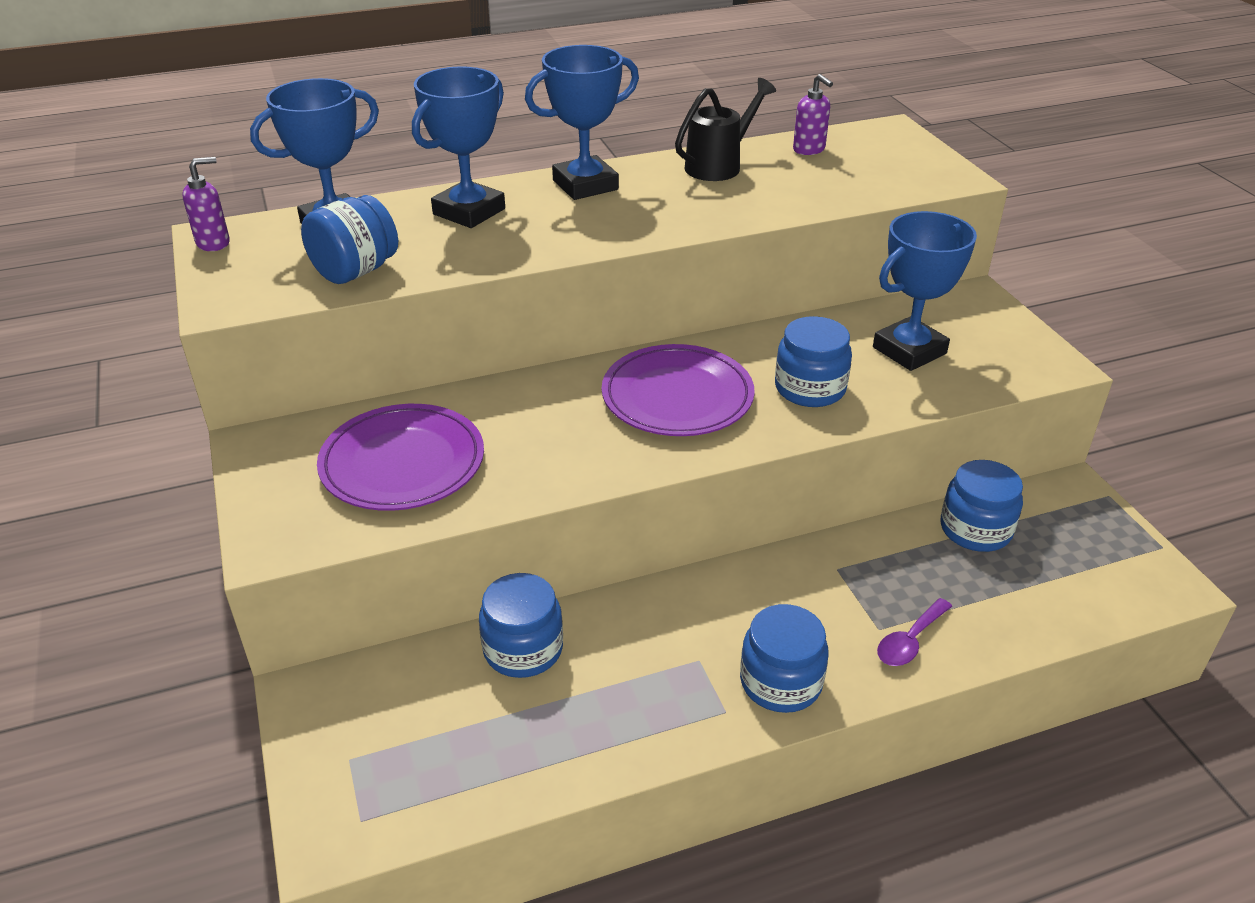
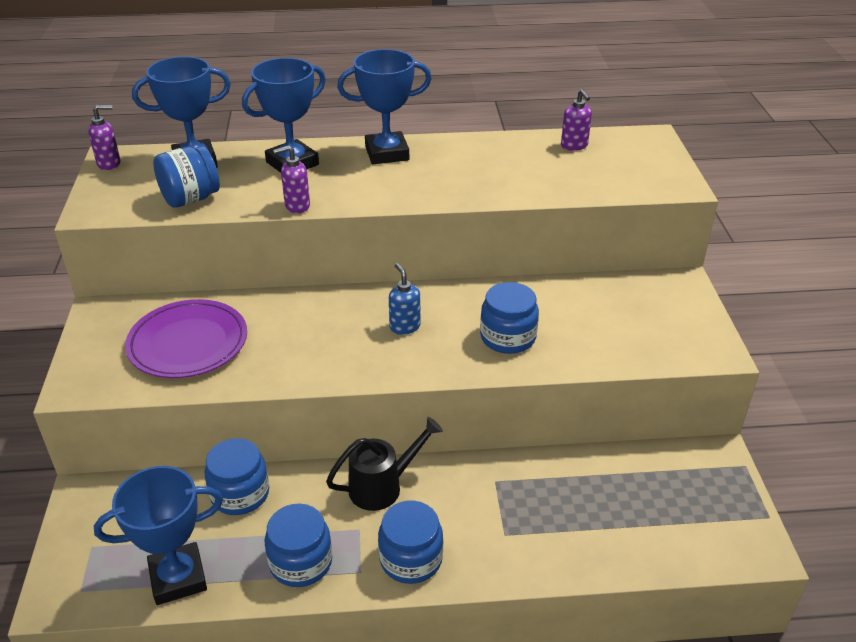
camera: 15 degrees right, 0 degrees up
purple plate [602,344,755,436] -> blue soap dispenser [389,263,421,335]
black watering can [675,78,776,181] -> black watering can moved to [326,417,443,511]
blue trophy [873,211,977,371] -> blue trophy moved to [94,466,223,605]
purple spoon [877,598,952,666] -> none
blue jar [941,460,1023,552] -> blue jar moved to [265,504,332,587]
none -> purple soap dispenser [273,145,310,213]

